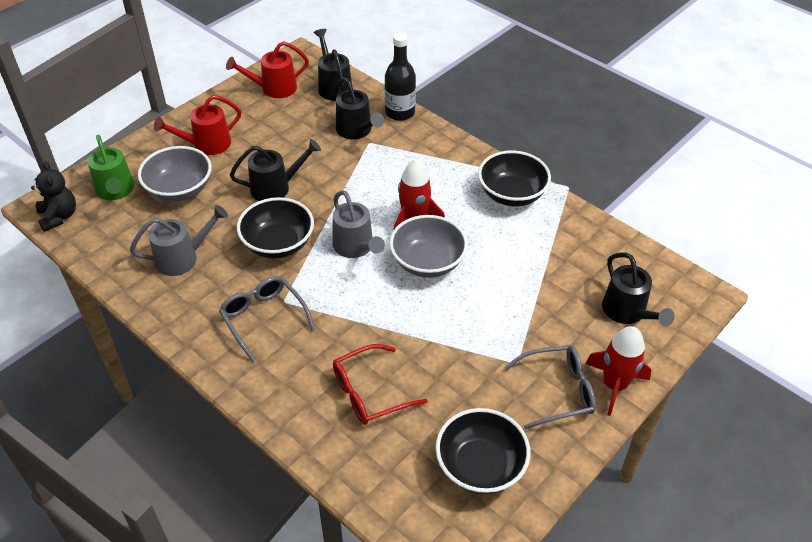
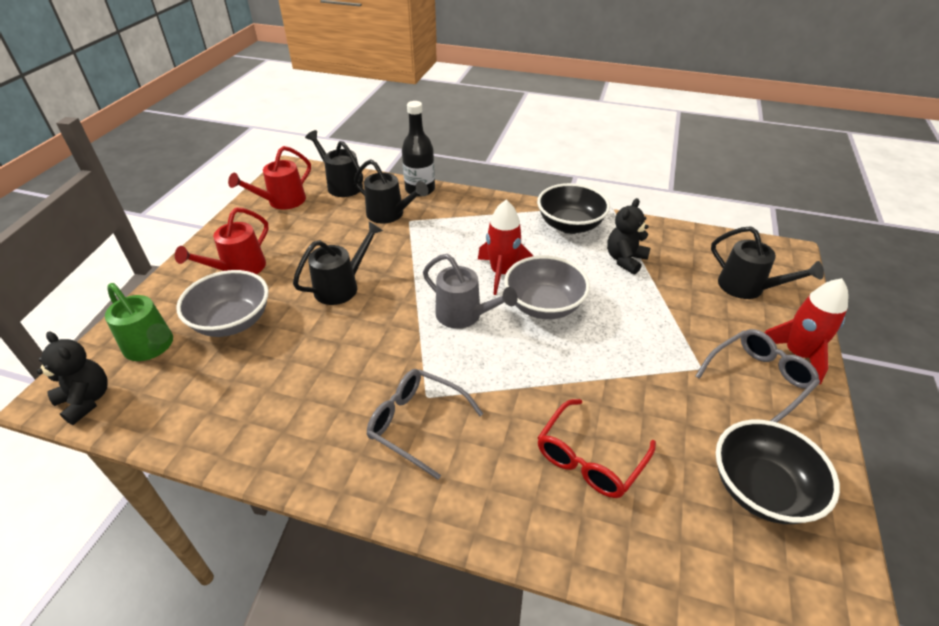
camera: 25 degrees left, 5 degrees down
grey watering can [130,205,228,276] -> none
black bowl [237,197,314,259] -> none
none -> black teddy bear [607,198,650,275]

